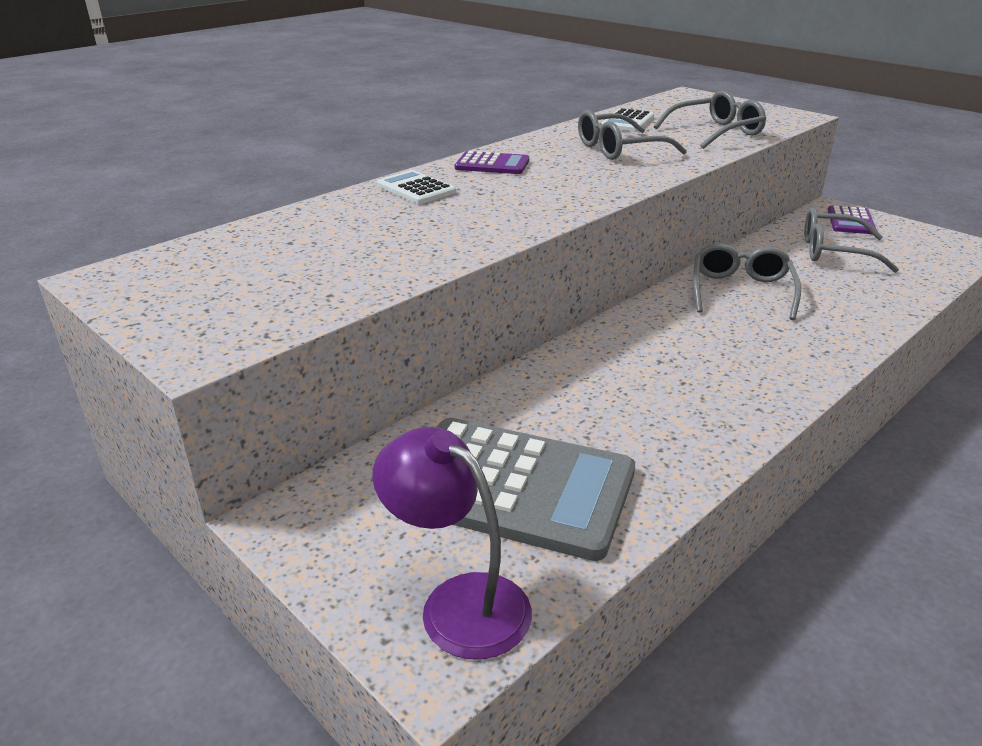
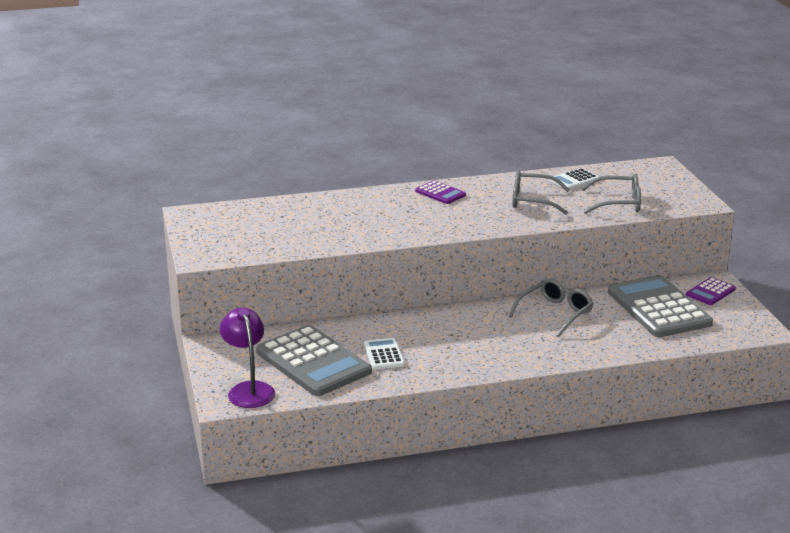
camera: 30 degrees right, 5 degrees down
white calculator [377,170,456,204] -> white calculator moved to [364,338,405,369]
grey glasses [804,208,899,273] -> grey calculator [608,275,713,337]

